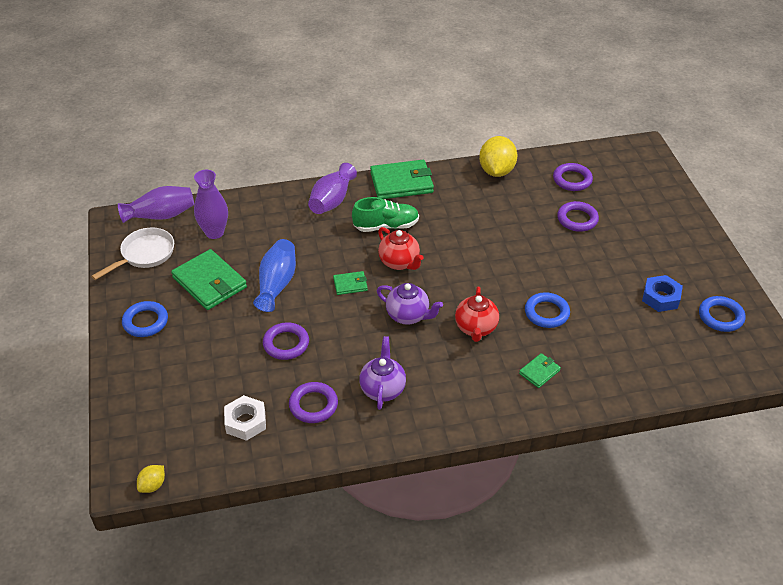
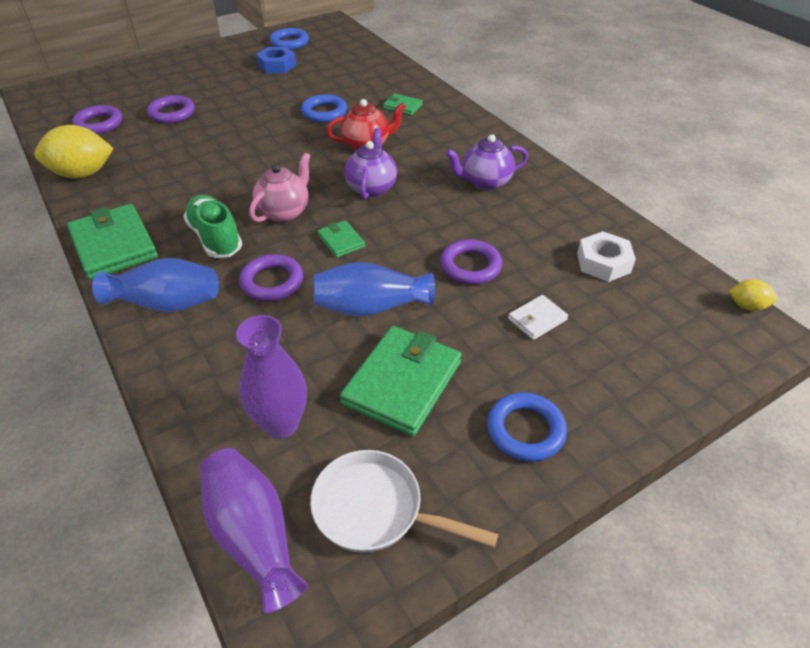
camera: 110 degrees left, 0 degrees up
purple ring [289,382,338,423] -> purple ring moved to [239,254,303,301]
purple vase [308,163,357,214] -> blue vase [92,258,219,312]
red teapot [378,227,424,270] -> pink teapot [249,153,310,222]
none -> white wallet [508,295,568,340]

